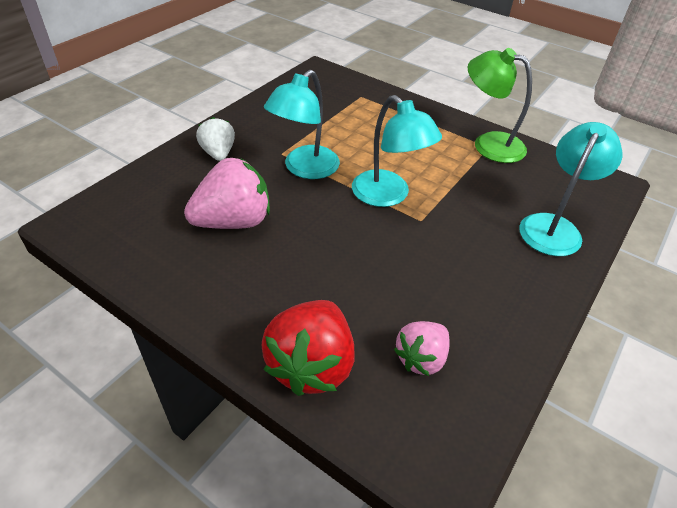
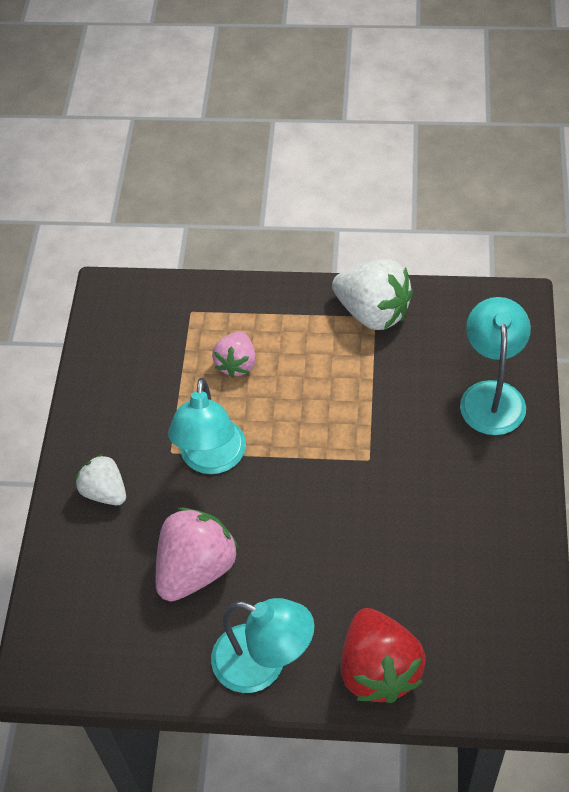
camera: 25 degrees left, 10 degrees up
turquoise lamp [352,95,442,207] -> turquoise lamp moved to [211,598,314,693]
pink strawberry [394,321,450,376] -> pink strawberry moved to [212,331,256,378]
green lamp [468,48,532,163] -> white strawberry [332,259,413,330]

